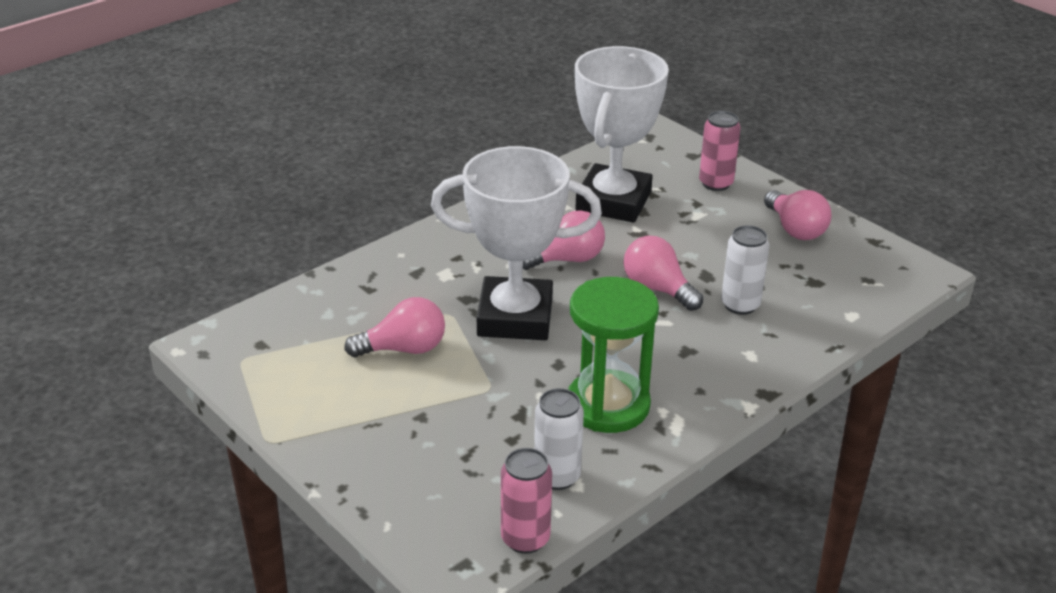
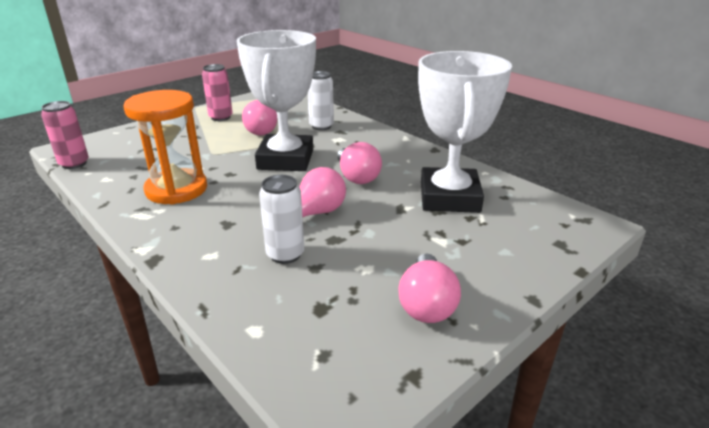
camera: 90 degrees right, 5 degrees down
white can [534,388,584,490] -> white can moved to [308,71,334,130]
green hourglass [568,277,659,433] -> orange hourglass [123,90,207,205]
white trophy [575,46,669,223] -> white trophy turned 75 degrees clockwise [418,51,512,213]
pink can [699,111,741,191] -> pink can moved to [202,64,233,121]
pink light bulb [764,190,831,240] -> pink light bulb turned 60 degrees counterclockwise [398,254,461,323]

